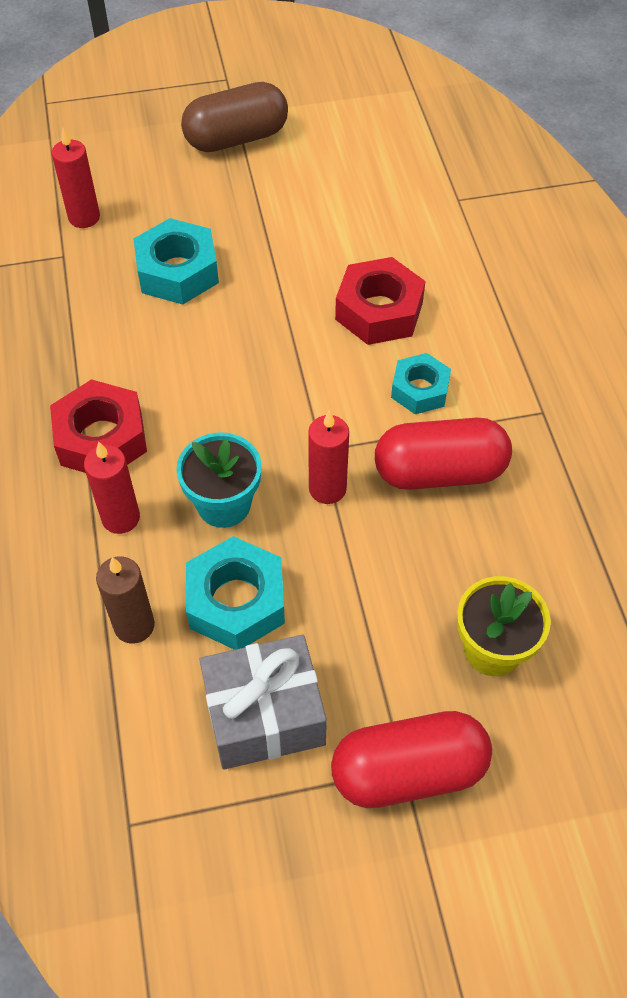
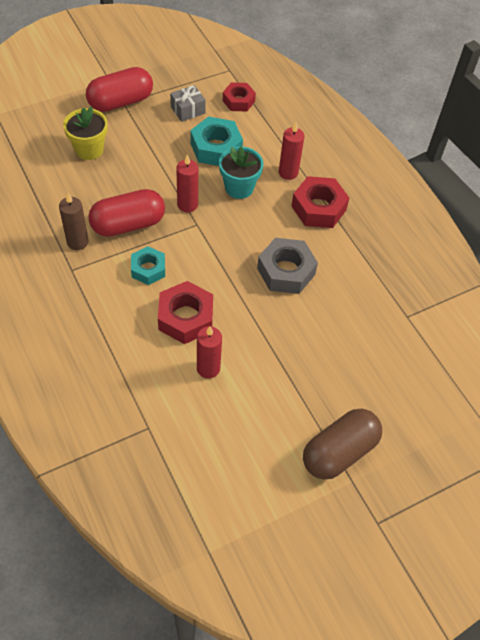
camera: 160 degrees right, 0 degrees up
red candle [52,128,100,228] -> red candle moved to [197,326,222,379]
brown candle [96,556,155,643] -> brown candle moved to [59,193,89,250]
turquoise nut [133,218,219,305] -> none
grey gift [200,635,327,770] -> grey gift [170,85,206,122], size x0.59
none -> red nut [223,82,256,111]
none -> grey nut [257,238,318,294]

